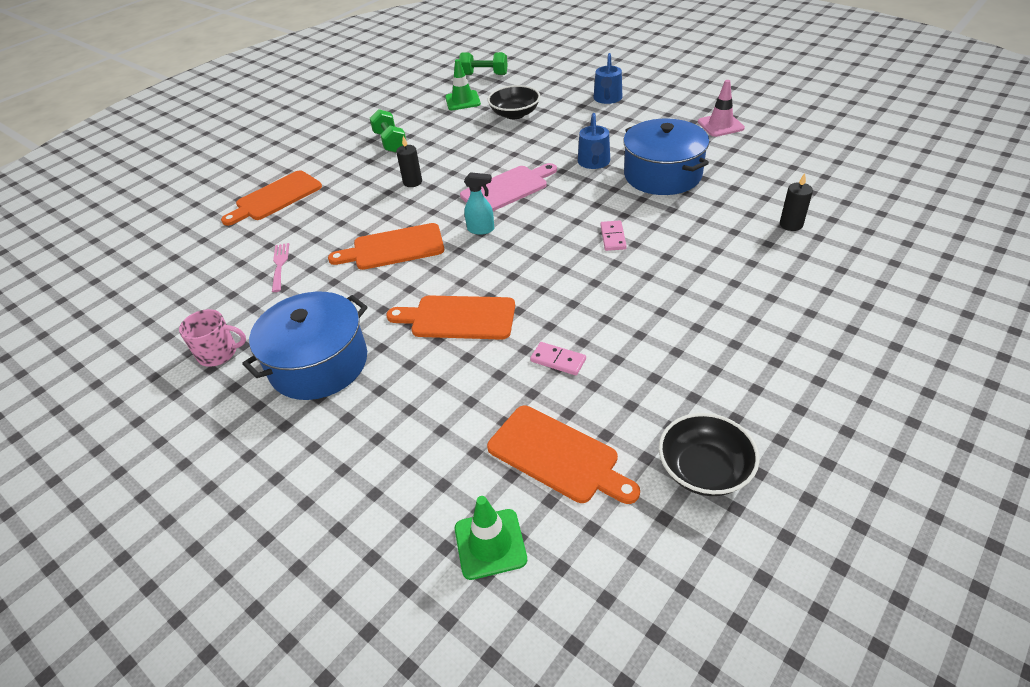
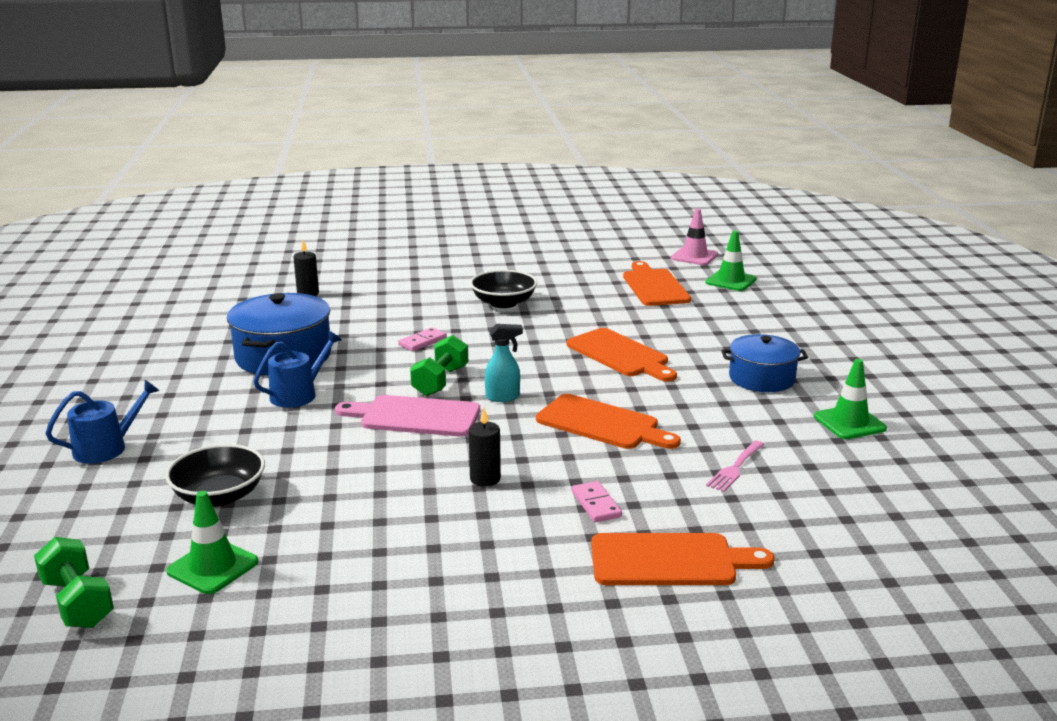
camera: 140 degrees left, 20 degrees down
pink mug [179,309,246,367] -> green traffic cone [814,359,887,439]
blue pot [242,292,368,400] -> blue pot [721,334,808,392], size x0.66
green dumbbell [370,109,406,152] -> green dumbbell moved to [410,335,468,396]
turquoise spray bottle [464,172,494,234] -> turquoise spray bottle turned 120 degrees clockwise [485,324,523,402]
pink domino [530,342,586,375] -> pink domino moved to [572,481,622,522]
black bowl [659,413,760,496] -> black bowl moved to [470,270,537,308]
pink traffic cone [698,80,745,137] -> pink traffic cone moved to [671,209,718,265]

